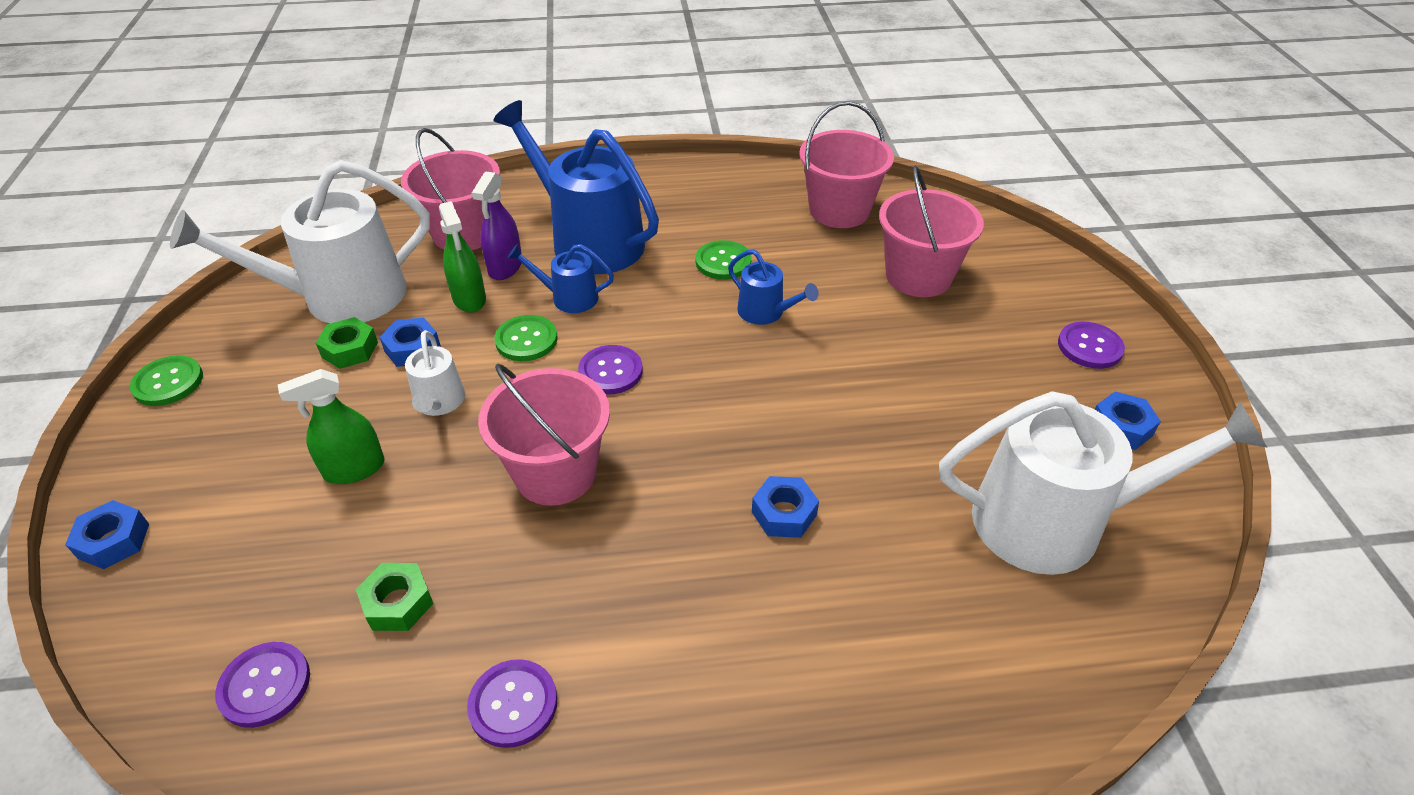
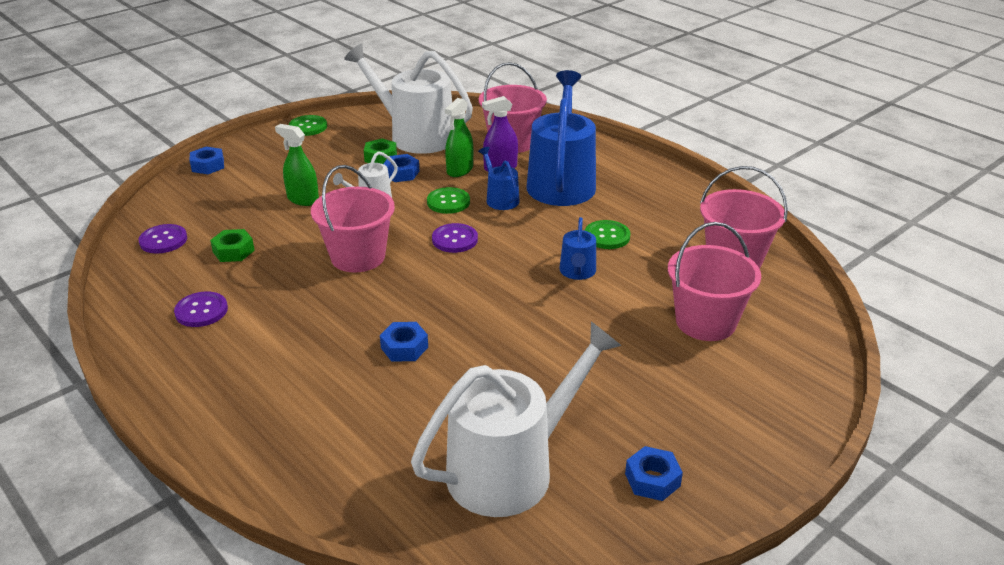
camera: 55 degrees right, 10 degrees down
white watering can [939,391,1268,575] -> white watering can turned 90 degrees counterclockwise [411,321,622,517]
purple button [1058,321,1125,369] -> none

